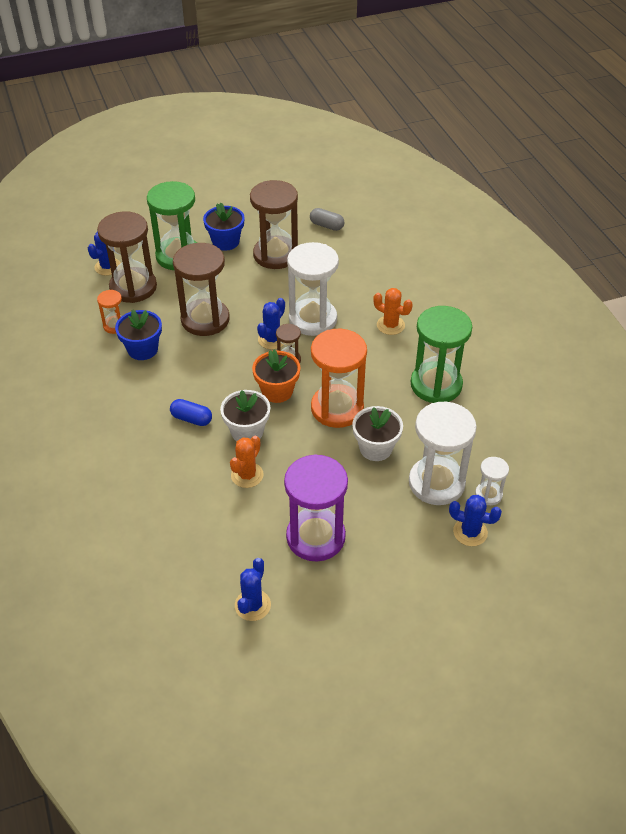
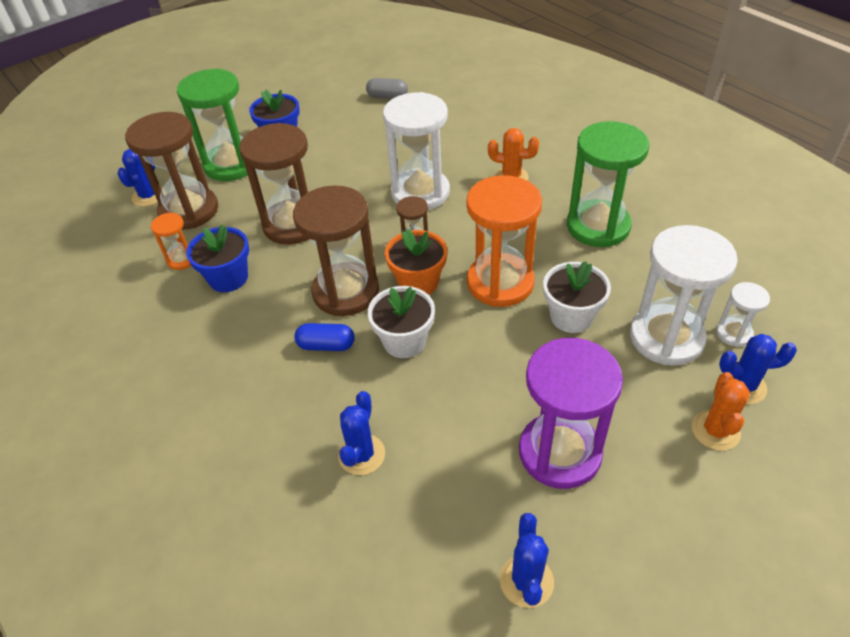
camera: 15 degrees left, 0 degrees up
orange cactus [230,435,264,488] -> orange cactus moved to [692,372,750,450]
brown hourglass [250,180,298,269] -> brown hourglass moved to [293,185,379,316]
blue cactus [257,298,285,349] -> blue cactus moved to [338,391,385,475]

